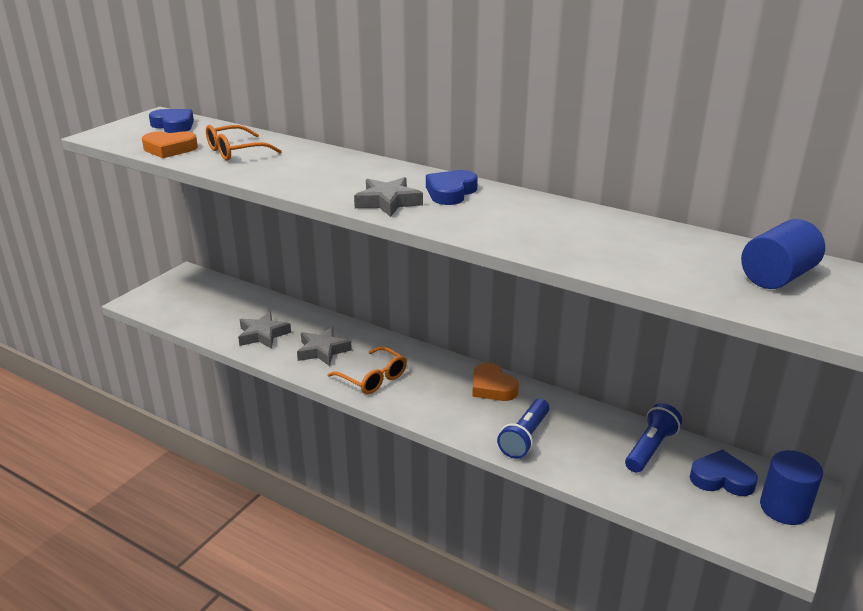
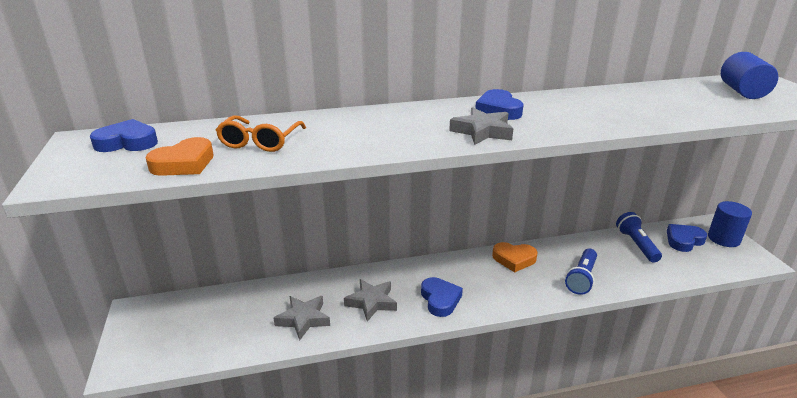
camera: 45 degrees left, 0 degrees up
orange glasses [328,346,407,394] -> blue heart [421,277,463,317]
blue flashlight [497,399,549,459] -> blue flashlight turned 45 degrees clockwise [565,249,597,295]

